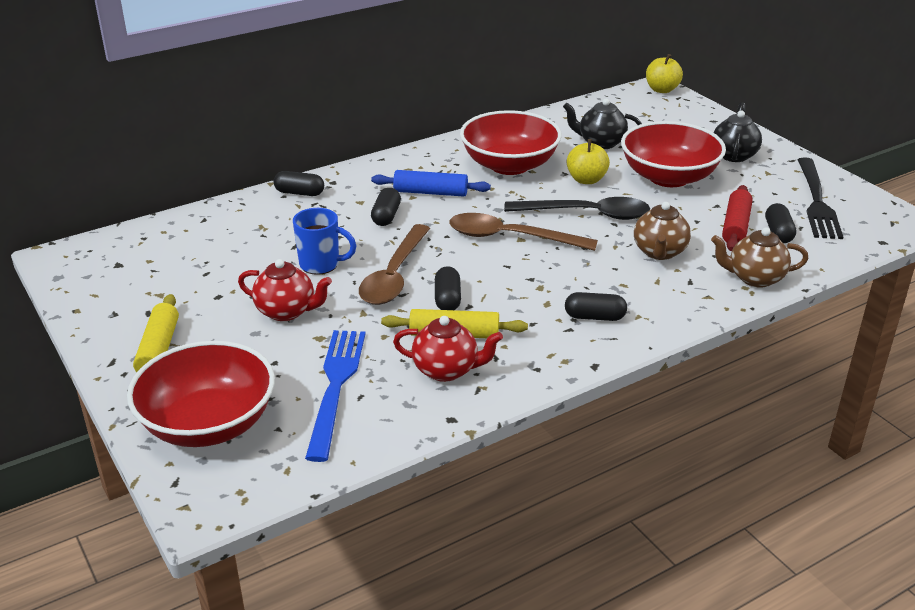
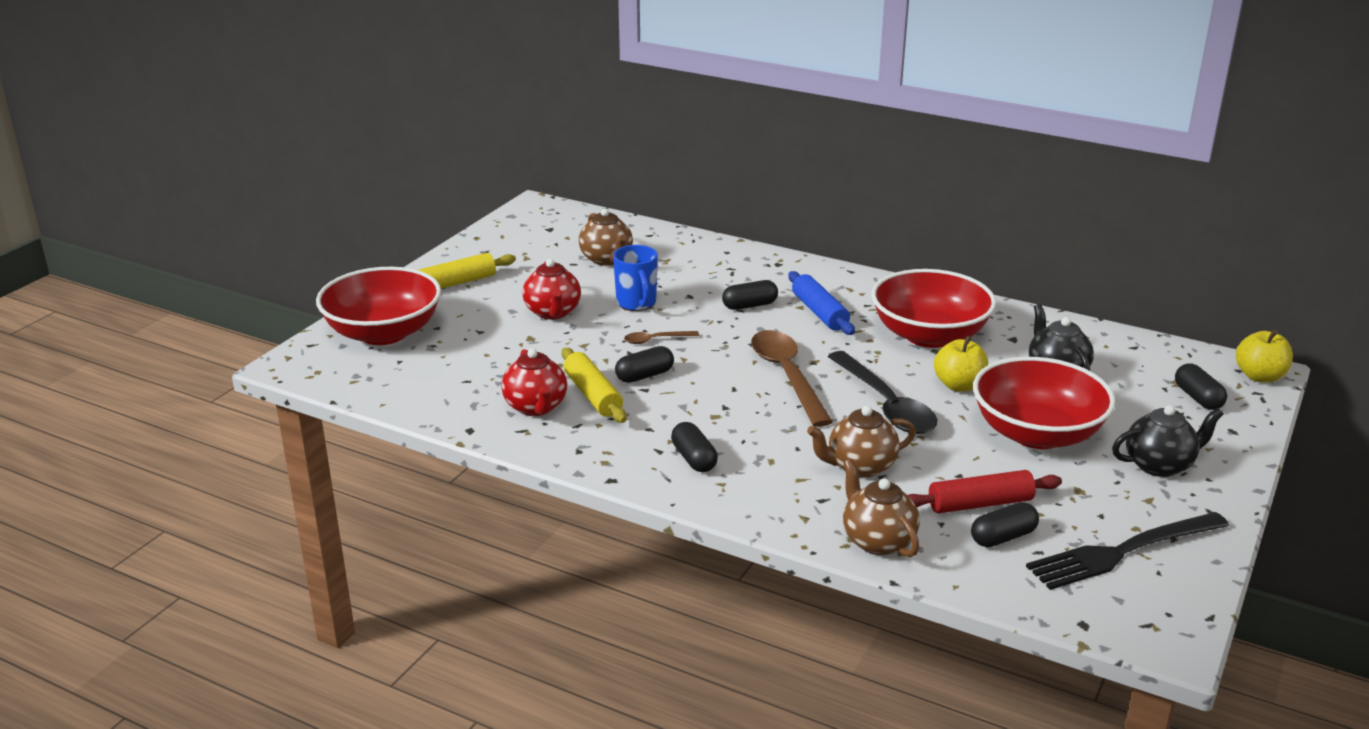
camera: 60 degrees right, 5 degrees down
black capsule [273,171,324,196] -> black capsule moved to [1175,363,1227,410]
blue fork [305,330,365,462] -> none
brown spoon [359,224,430,305] -> brown spoon [624,331,699,344], size x0.46
none -> brown teapot [579,208,633,266]

